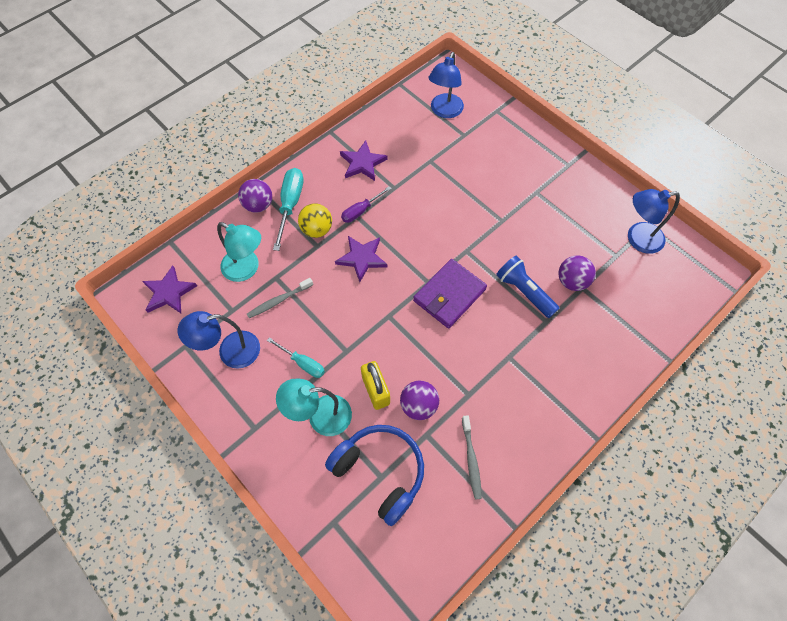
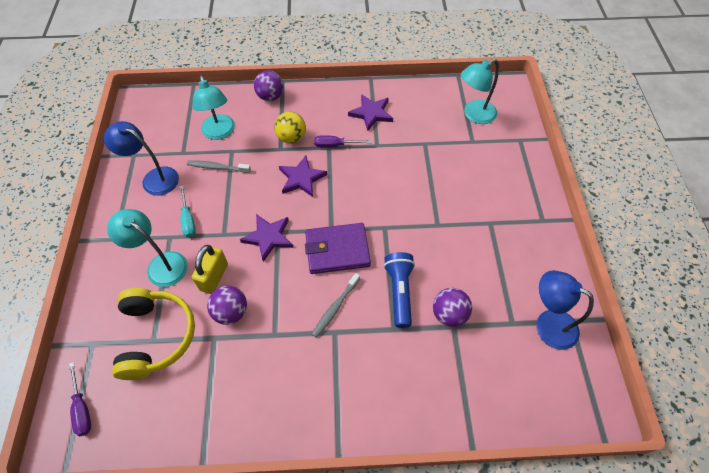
camera: 40 degrees right, 5 degrees down
purple star [142,265,197,313] -> purple star moved to [240,214,293,262]
turquoise screwdriver [273,168,303,251] -> none
blue headphones [325,425,424,526] -> yellow headphones [112,288,195,380]
blue lamp [428,52,464,118] -> turquoise lamp [461,59,499,124]
grey toothbrush [462,415,482,500] -> grey toothbrush moved to [312,273,360,338]
none -> purple screwdriver [69,362,91,436]

